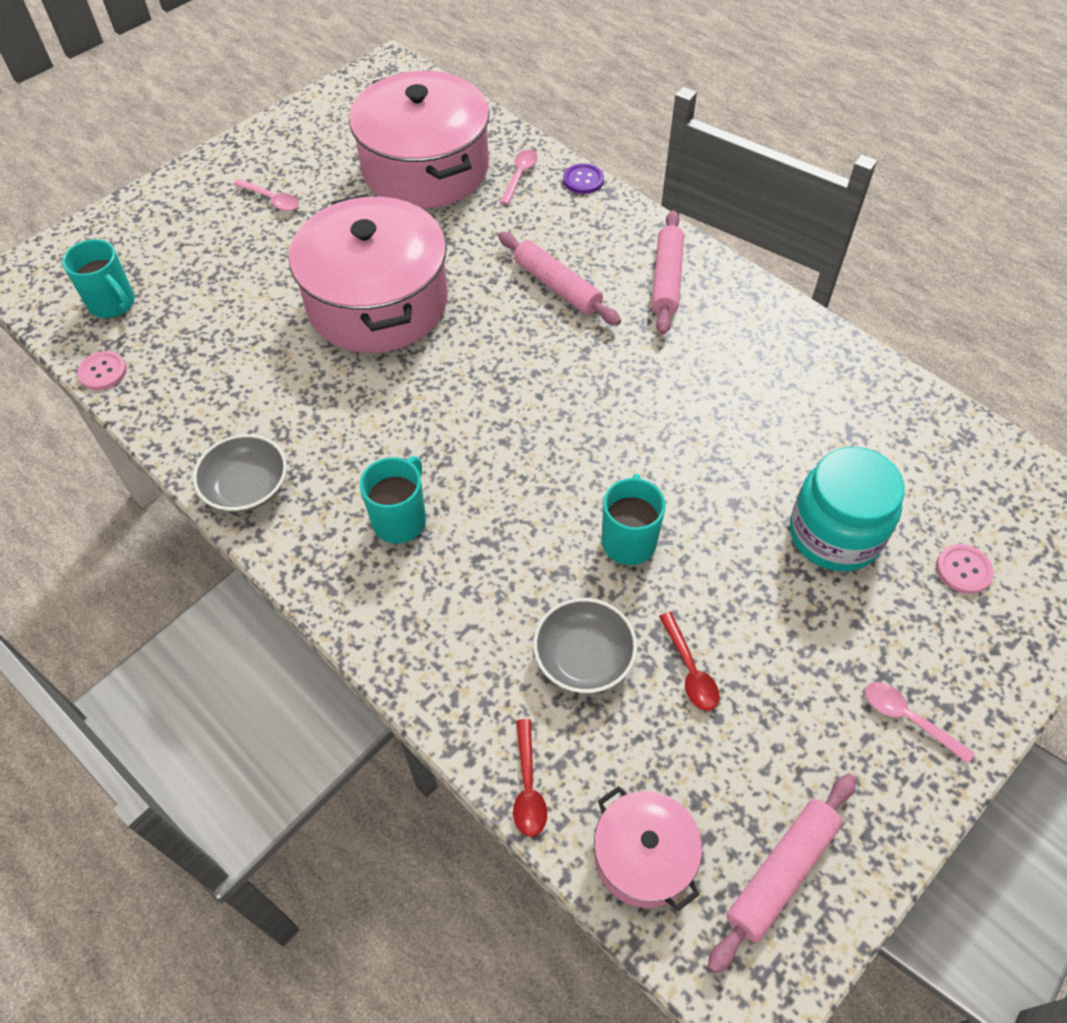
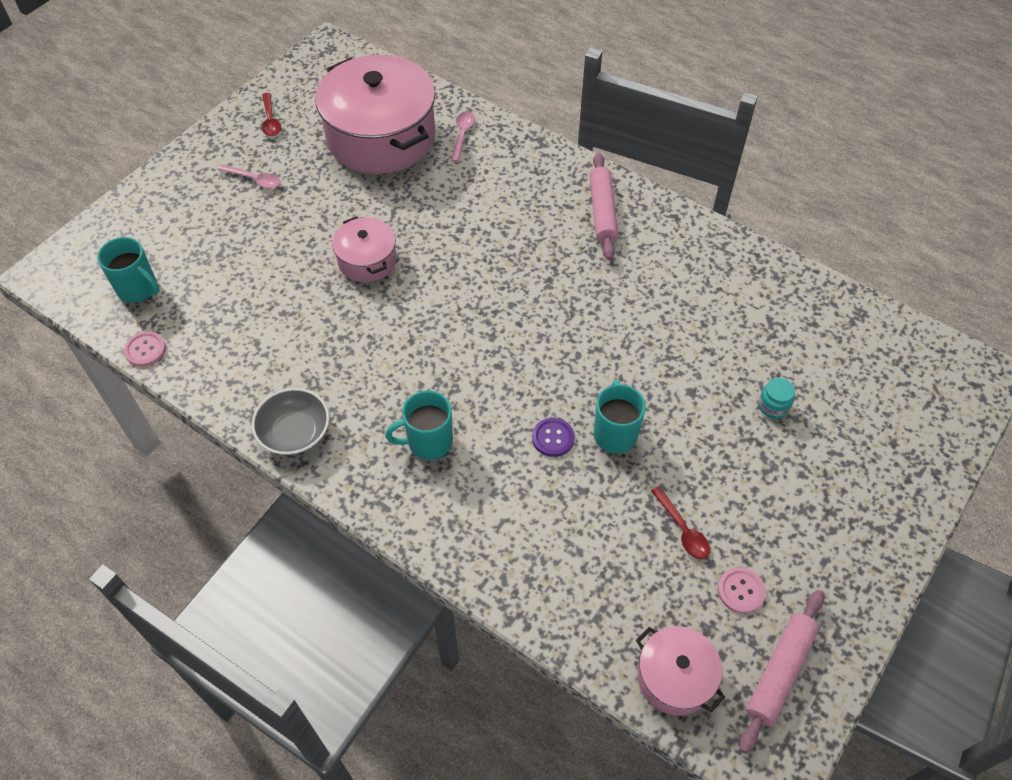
camera: 10 degrees left, 0 degrees up
pink pot [289,194,448,353] -> pink pot [332,217,397,282], size x0.49
turquoise mug [360,456,426,544] -> turquoise mug turned 120 degrees counterclockwise [385,391,453,460]
pink rolling pin [498,232,621,325] -> none
red spoon [513,719,547,837] -> red spoon moved to [262,93,281,136]
grey bowl [533,598,637,693] -> none
purple button [563,163,604,194] -> purple button moved to [532,418,575,457]
turquoise jar [790,447,905,572] -> turquoise jar [758,378,795,419], size x0.43
pink spoon [865,682,975,764] -> none
pink button [936,544,994,594] -> pink button moved to [718,567,766,614]

